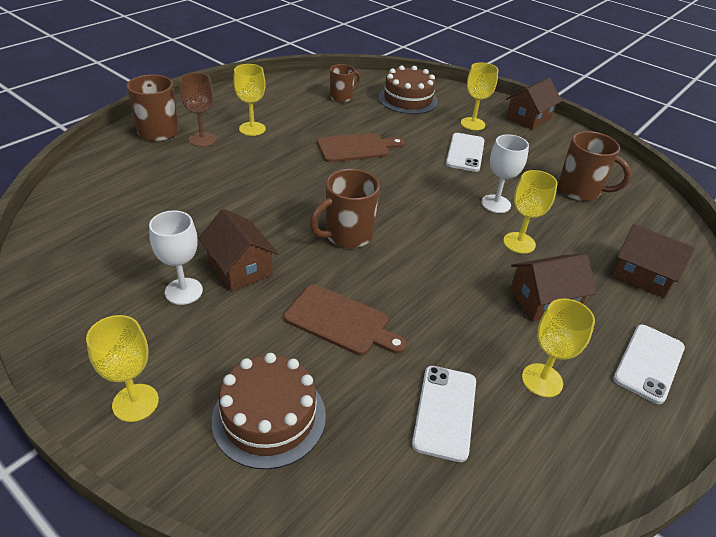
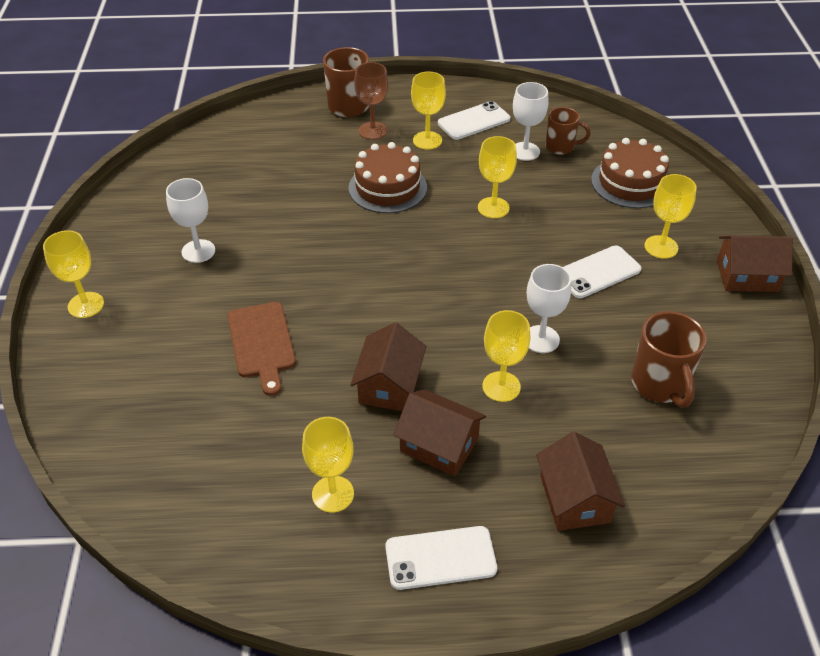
camera: 50 degrees right, 5 degrees up
brown house [198,209,279,291] -> brown house moved to [350,322,426,411]
brown cake [212,353,326,469] -> brown cake moved to [348,142,427,213]
brown mug [310,169,380,248] -> none
brown cutting board [317,133,404,162] -> yellow goblet [478,136,517,218]
white phone [412,366,476,462] -> white phone moved to [438,101,510,140]
none -> white goblet [513,82,549,161]

